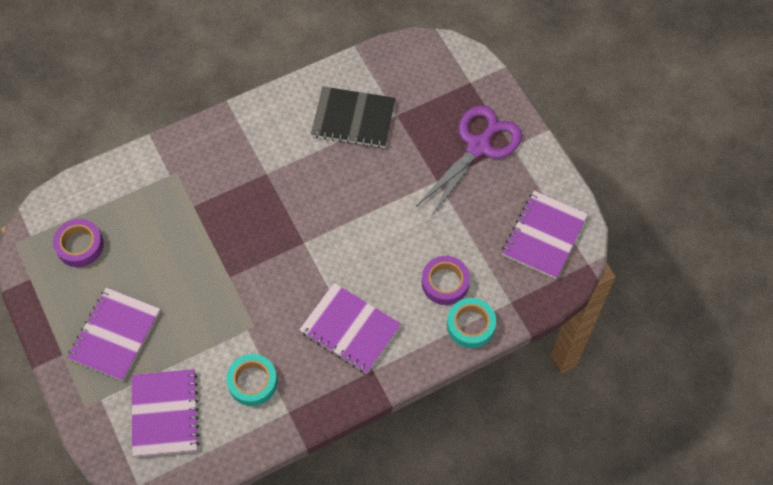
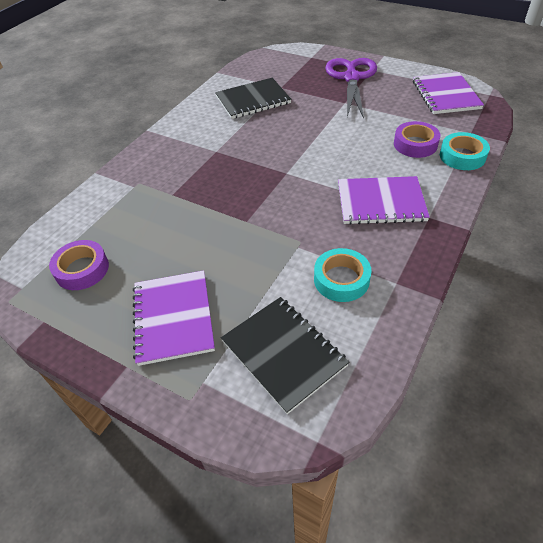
camera: 30 degrees left, 15 degrees down
purple notebook [132,369,200,457] -> black notebook [221,297,349,414]

